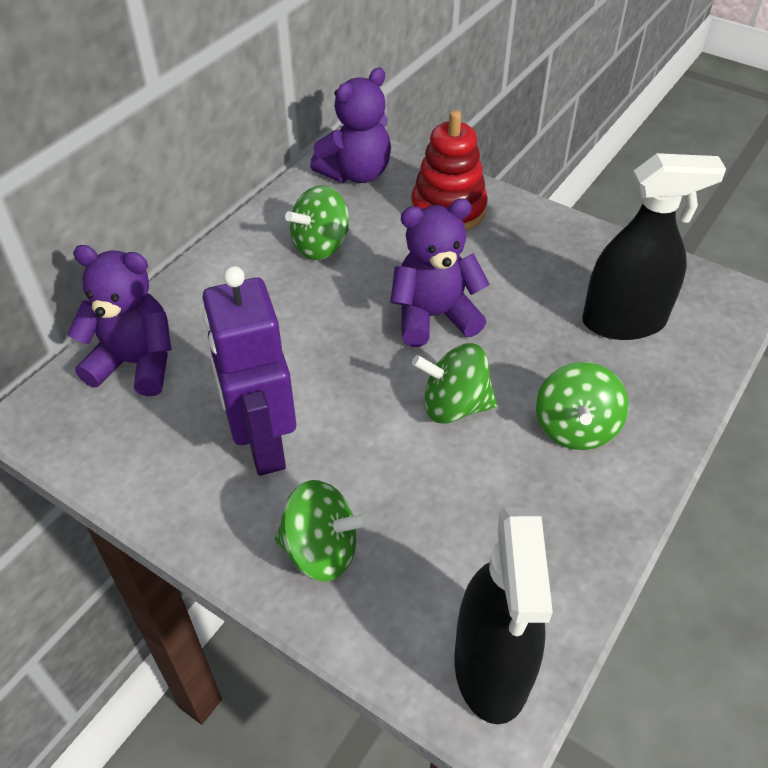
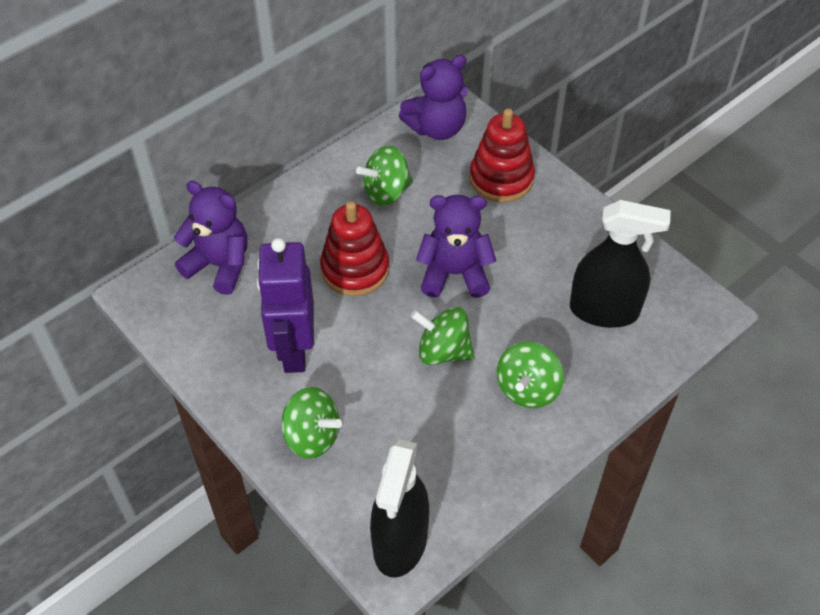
camera: 15 degrees right, 5 degrees up
none -> red stacking toy [320,201,389,296]

